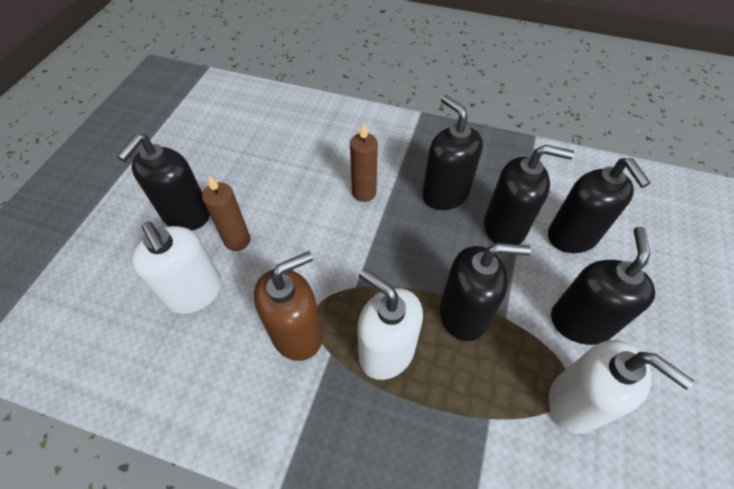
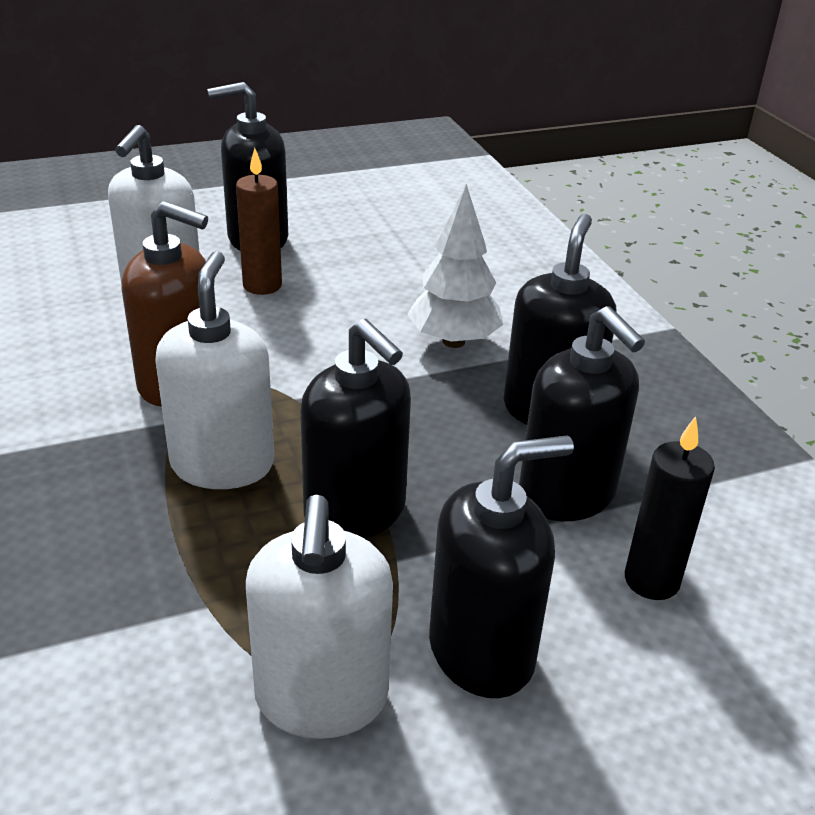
camera: 50 degrees right, 20 degrees down
brown candle [350,123,378,202] -> white tree [407,184,503,348]
black soap dispenser [548,158,651,253] -> black candle [625,416,715,600]

